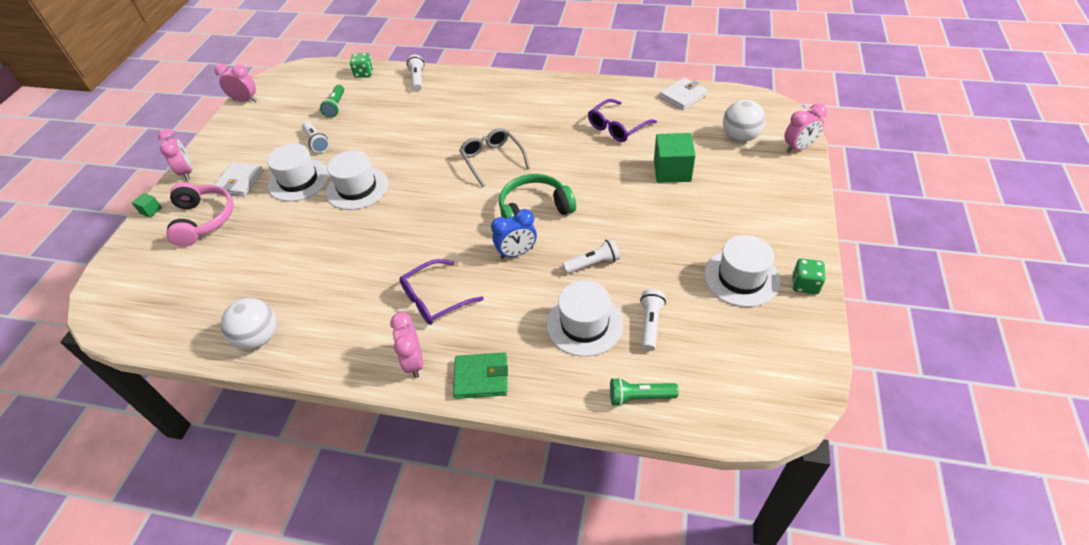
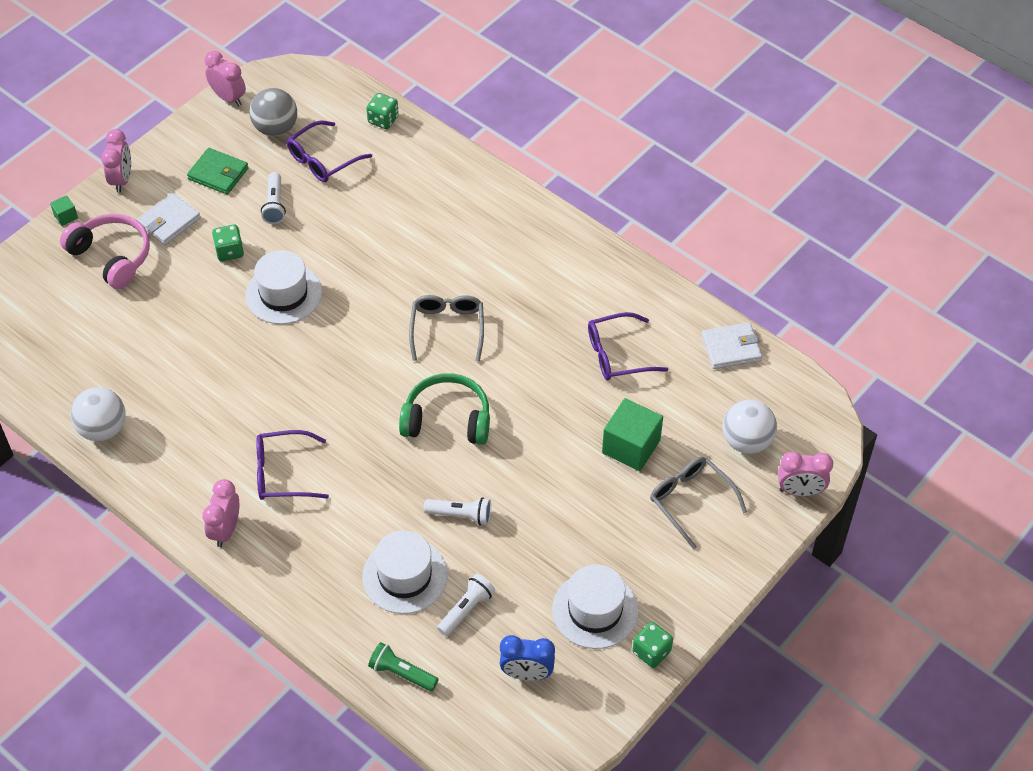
camera: 25 degrees right, 5 degrees up
pink headphones [167,182,234,247] -> pink headphones turned 60 degrees counterclockwise [60,214,150,289]
white hat [267,143,329,202] -> green dice [212,225,244,261]
green flashlight [320,85,344,118] -> purple glasses [287,120,372,182]
white flashlight [407,55,424,91] -> none
green wallet [453,352,508,399] -> green wallet moved to [187,148,249,195]
blue clock [491,209,537,259] -> blue clock moved to [500,635,555,681]
none -> grey ball [249,88,297,136]
none -> grey glasses [650,457,747,549]

